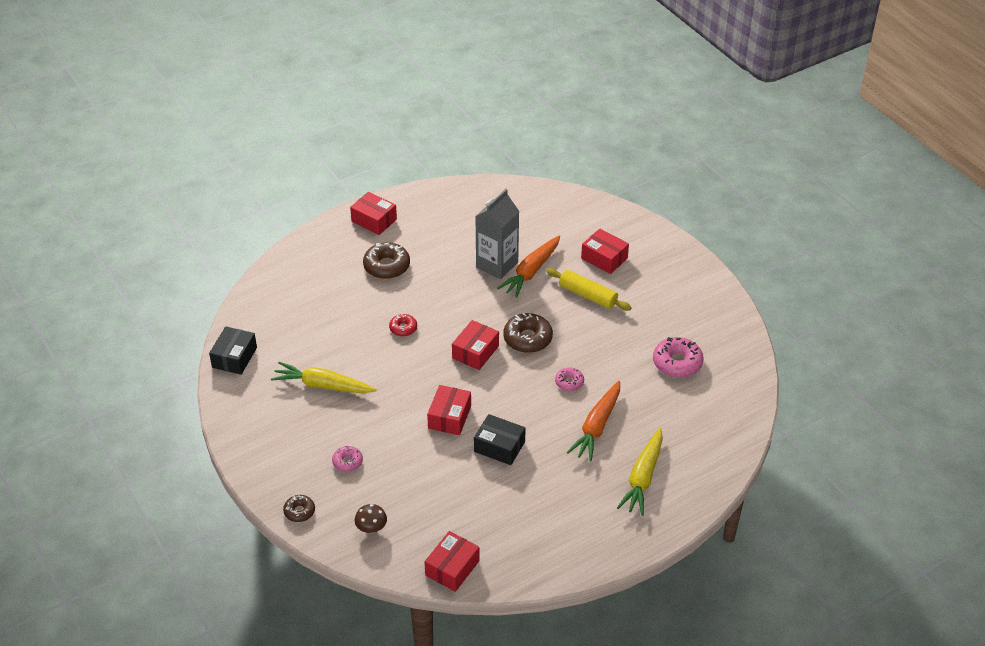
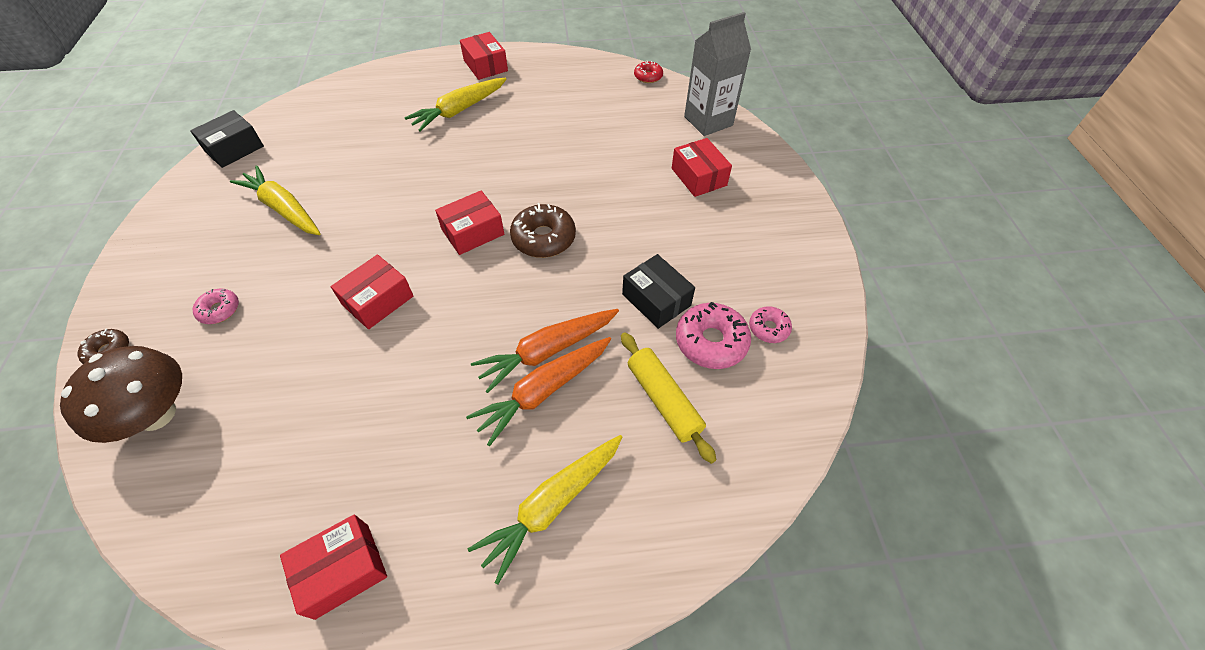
camera: 25 degrees right, 10 degrees up
brown mushroom [355,504,387,533] -> brown mushroom [60,346,182,443], size x2.04
brown donut [363,242,410,279] -> yellow carrot [404,78,507,132]
red donut [389,314,417,337] -> red donut moved to [634,61,663,83]
red box [425,531,480,592] -> red box moved to [280,515,387,620]
black box [474,414,526,465] -> black box moved to [622,254,695,329]
grey carton [475,189,520,279] -> grey carton moved to [684,12,751,136]
orange carrot [497,236,560,298] -> orange carrot moved to [471,309,619,393]
yellow rolling pin [546,268,632,311] -> yellow rolling pin moved to [621,332,716,464]
pink donut [555,367,584,391] -> pink donut moved to [749,306,792,343]

